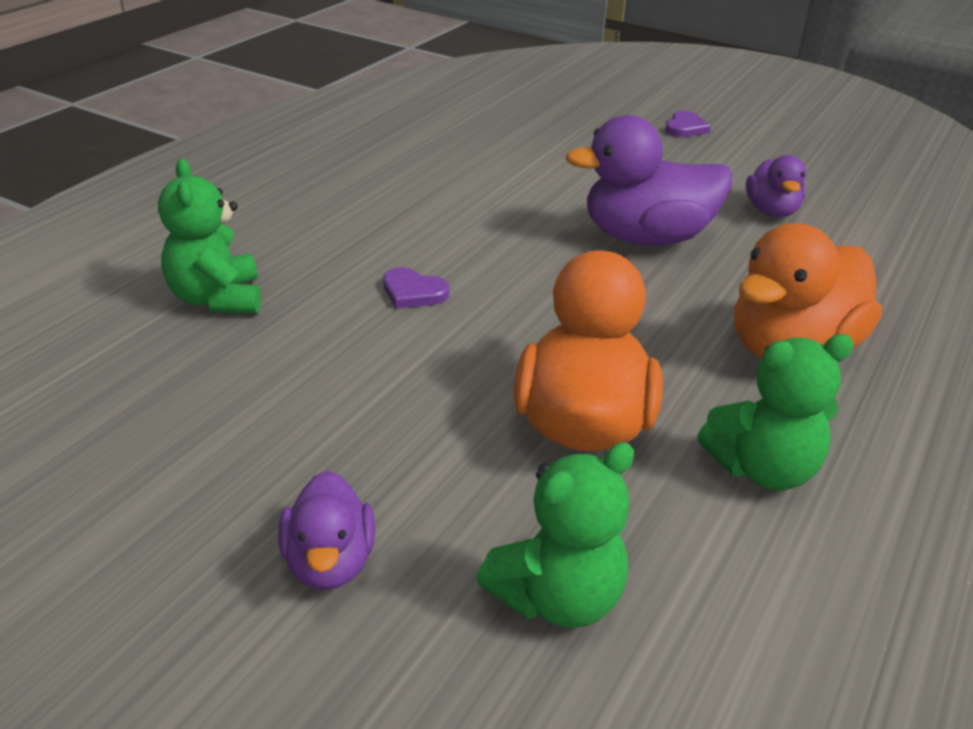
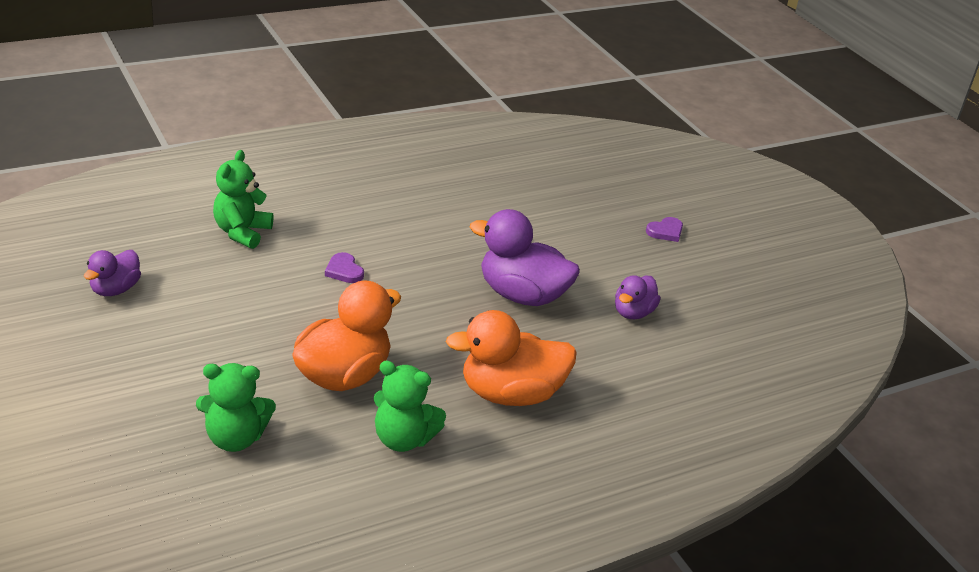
camera: 30 degrees right, 0 degrees up
purple duck [278,471,375,590] -> purple duck moved to [84,250,141,296]

